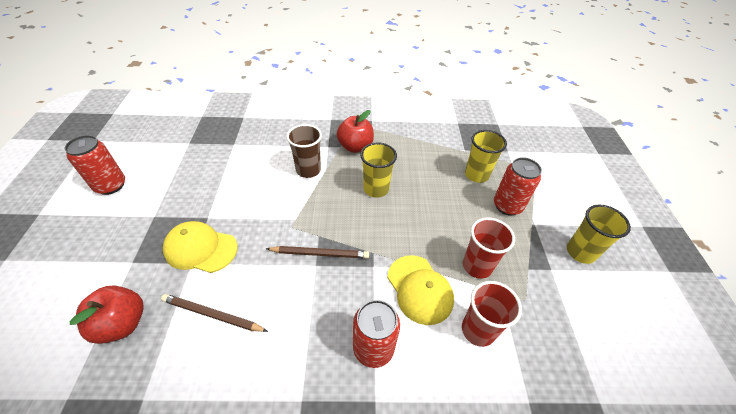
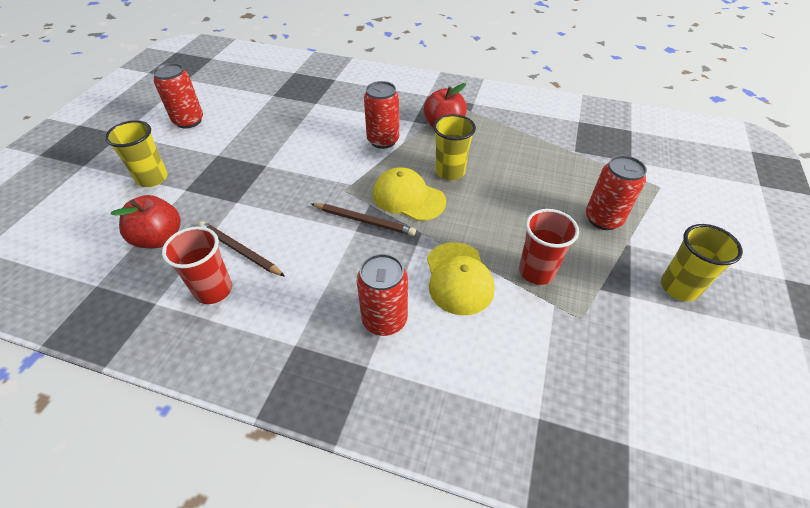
camera: 20 degrees right, 0 degrees up
yellow cap [163,221,238,273] -> yellow cap moved to [373,167,446,221]
brown cup [286,124,322,178] -> red can [364,81,399,149]
red cup [462,281,522,347] -> red cup moved to [162,226,232,304]
yellow cup [465,130,507,183] -> yellow cup moved to [105,120,168,187]

